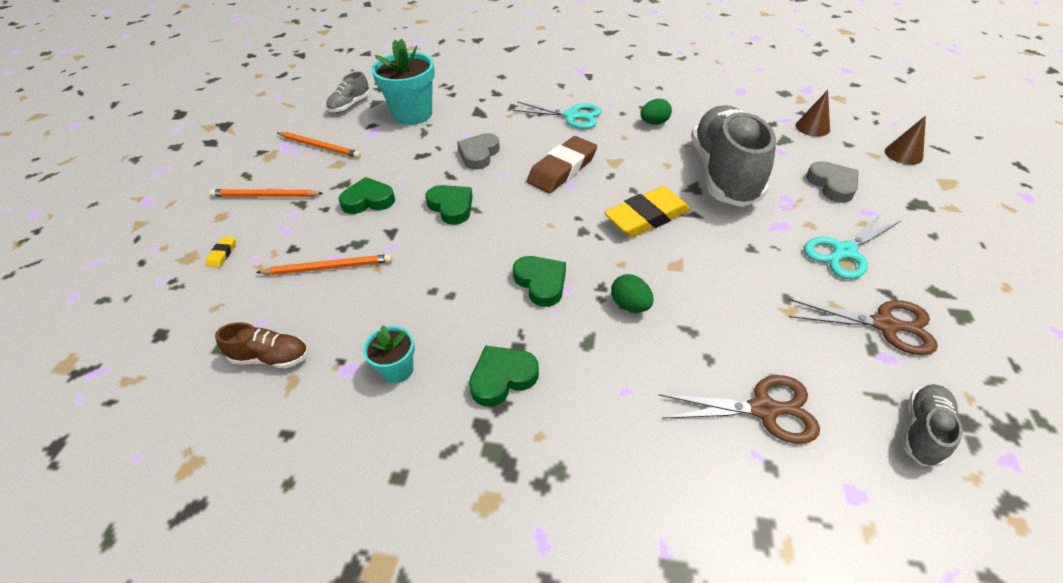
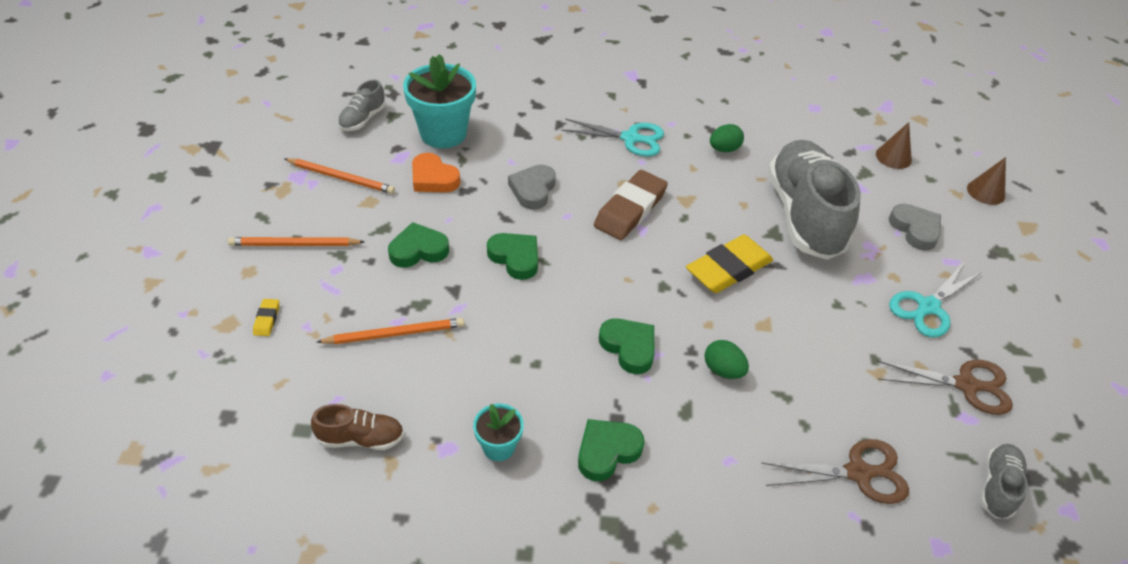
camera: 10 degrees left, 0 degrees up
none -> orange heart [412,153,460,193]

